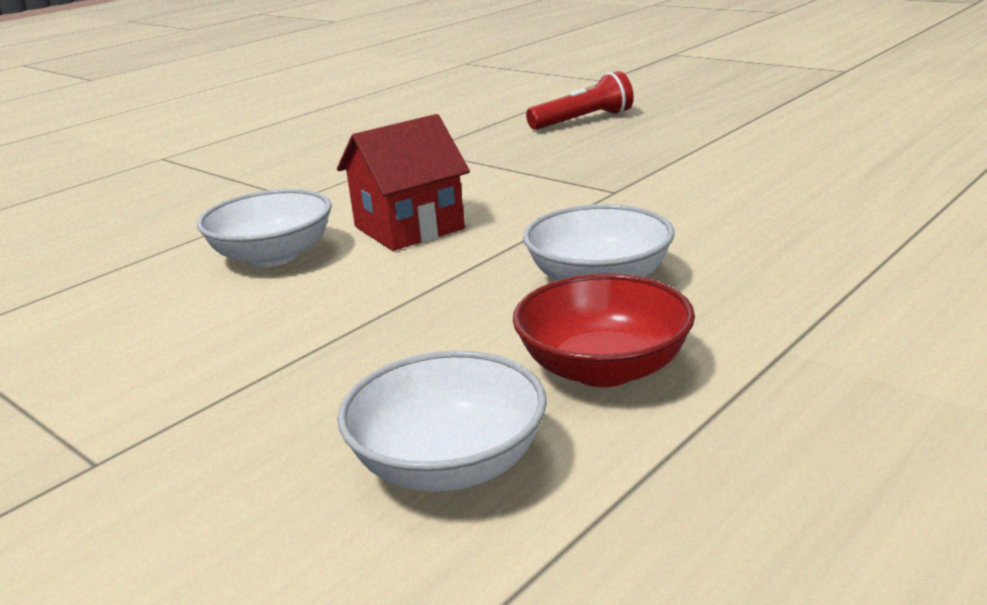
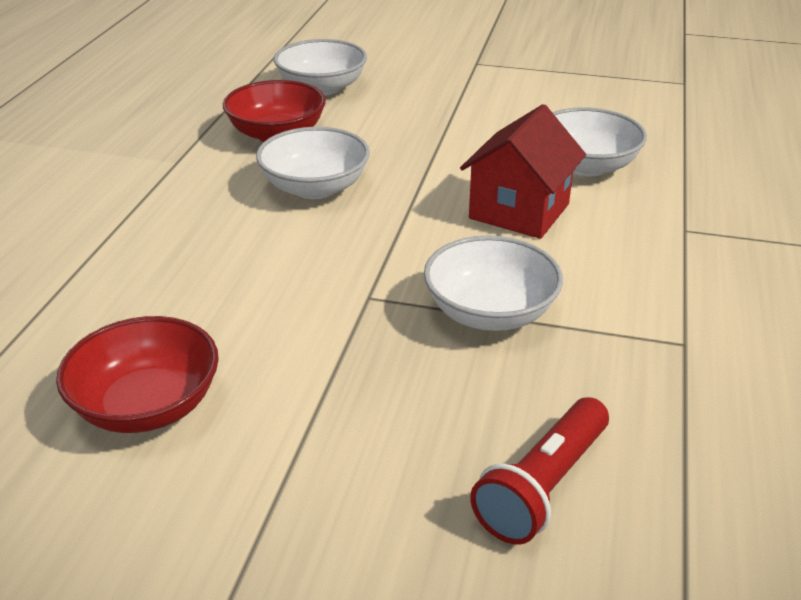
camera: 150 degrees right, 10 degrees up
none -> red bowl [56,316,219,433]
none -> white bowl [424,236,563,331]

